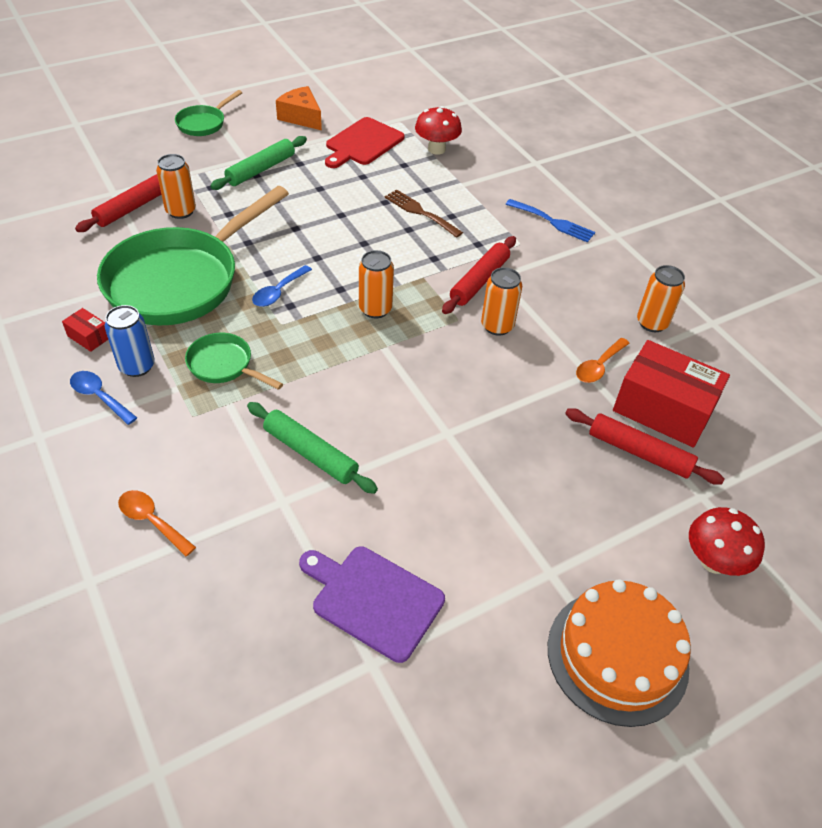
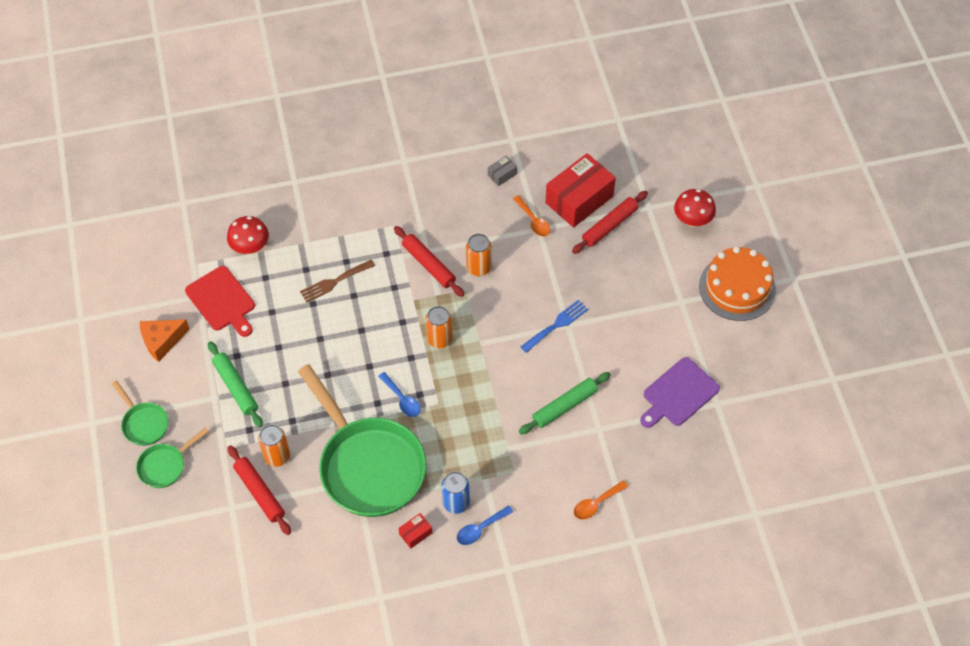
camera: 70 degrees left, 10 degrees up
green pan [185,333,283,390] -> green pan moved to [136,427,209,488]
blue fork [506,199,595,243] -> blue fork moved to [521,300,588,353]
orange can [637,265,685,332] -> grey box [488,155,517,186]

